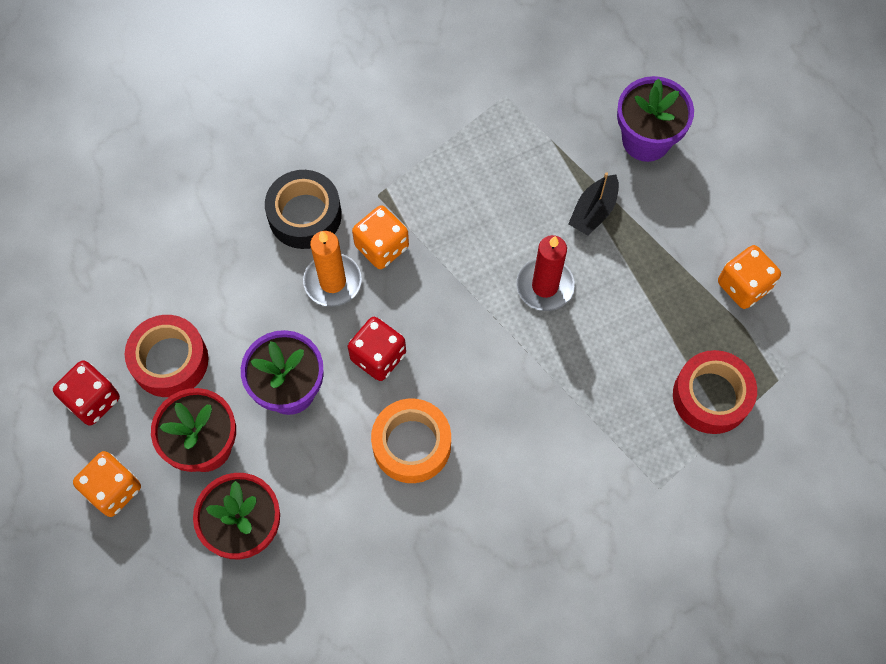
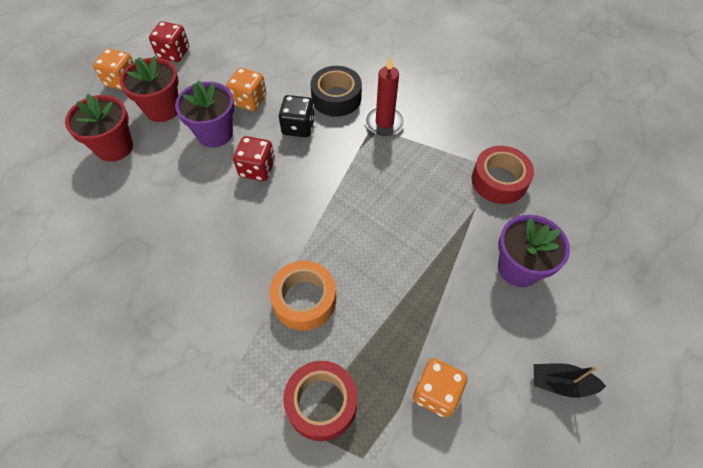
camera: 65 degrees right, 10 degrees down
red tape [125,315,208,397] -> red tape moved to [472,146,534,204]
orange candle [303,231,362,307] -> black dice [278,95,315,137]
orange dice [352,205,409,269] -> orange dice moved to [226,68,267,111]
orange tape [371,399,451,483] -> orange tape moved to [269,261,336,331]
red candle [516,235,575,311] -> red candle moved to [365,57,405,136]
black boat [568,172,619,236] -> black boat moved to [534,363,606,398]

